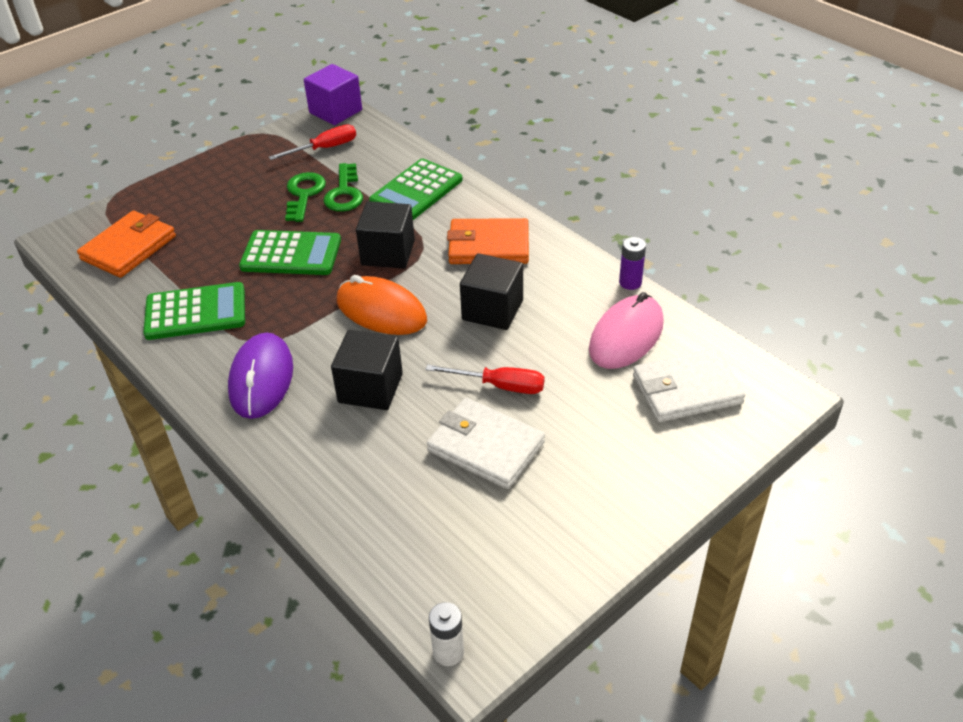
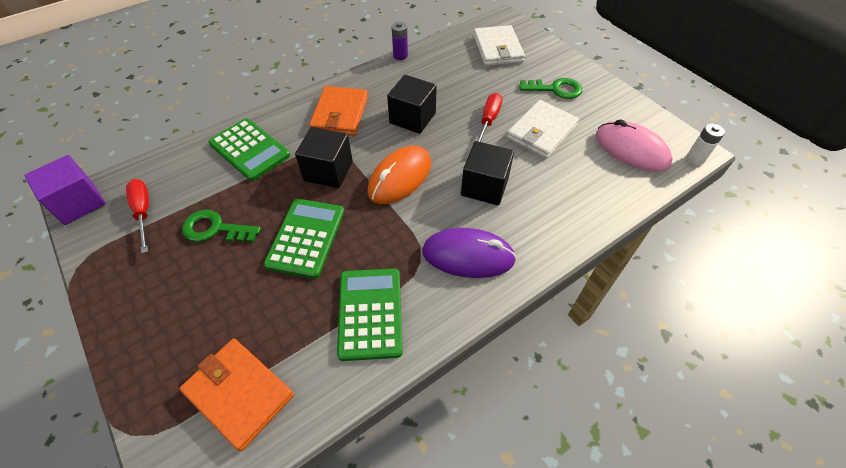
camera: 85 degrees left, 10 degrees up
green key [324,163,363,212] -> green key moved to [519,78,582,99]
pink mouse [589,292,664,369] -> pink mouse moved to [596,119,673,172]

